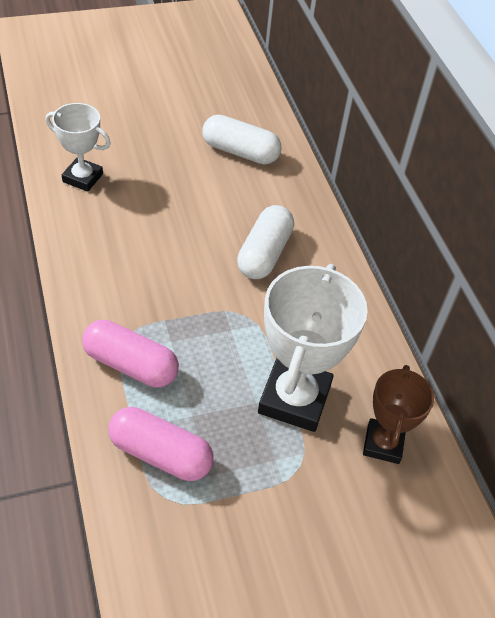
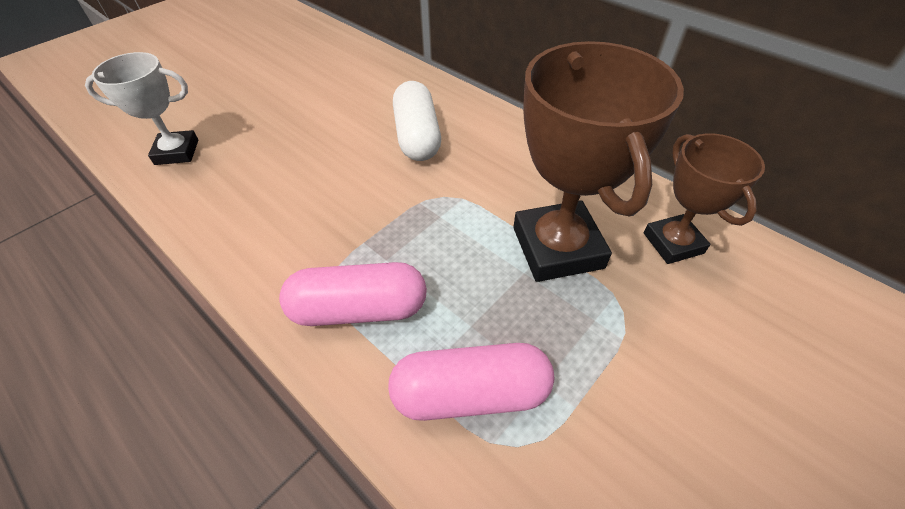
camera: 25 degrees left, 0 degrees up
white capsule [202,114,282,165] -> none
white trophy [258,264,368,432] -> brown trophy [513,41,684,282]

